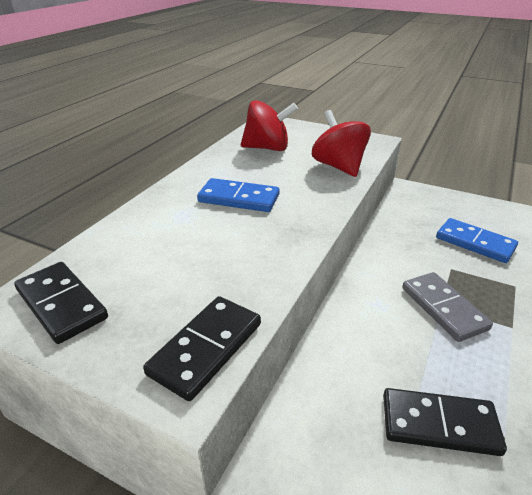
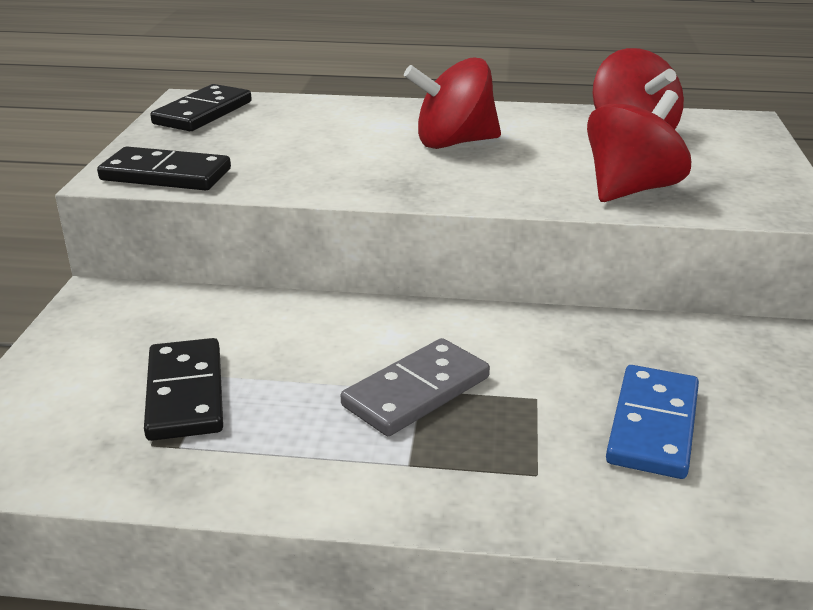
camera: 70 degrees right, 5 degrees down
blue domino [197,178,280,212] -> red spinning top [404,58,501,149]

